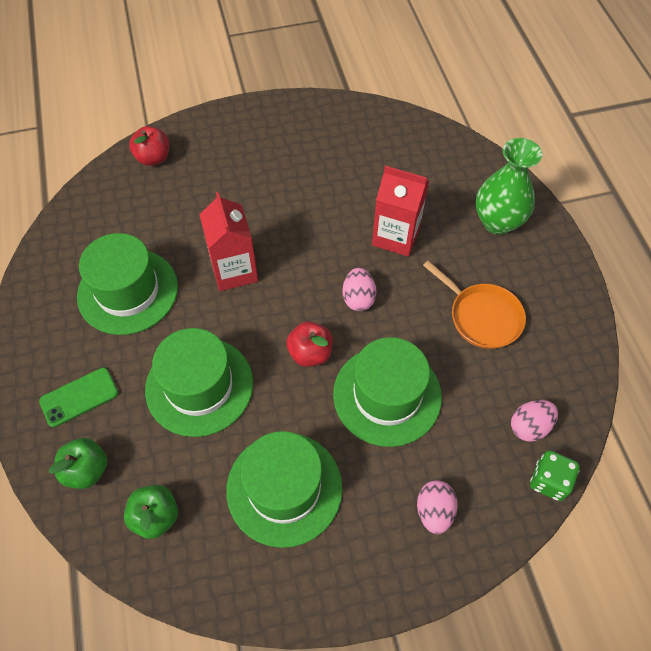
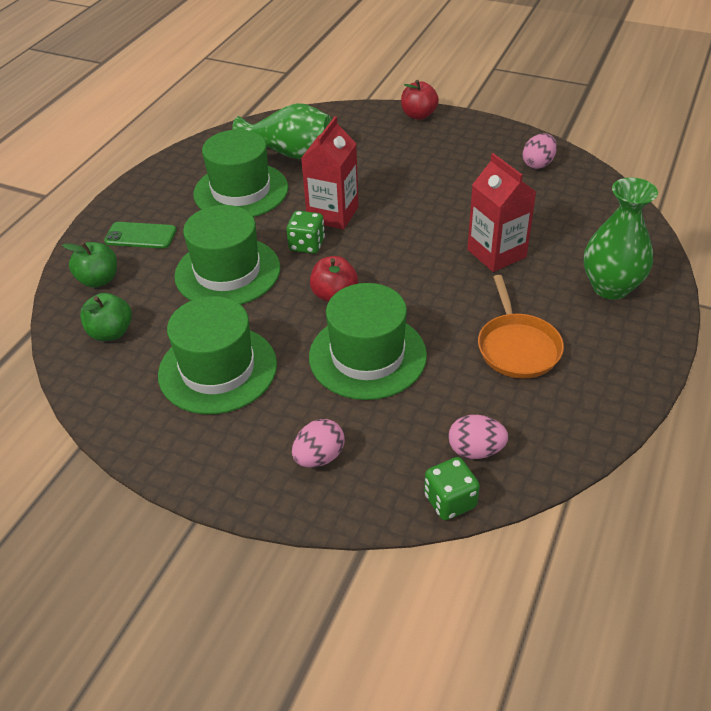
camera: 40 degrees right, 15 degrees down
red apple [129,126,169,166] -> red apple moved to [401,80,439,120]
pink egg [342,268,377,311] -> pink egg moved to [523,133,557,169]
none -> green vase [232,103,332,160]
none -> green dice [286,211,325,254]

